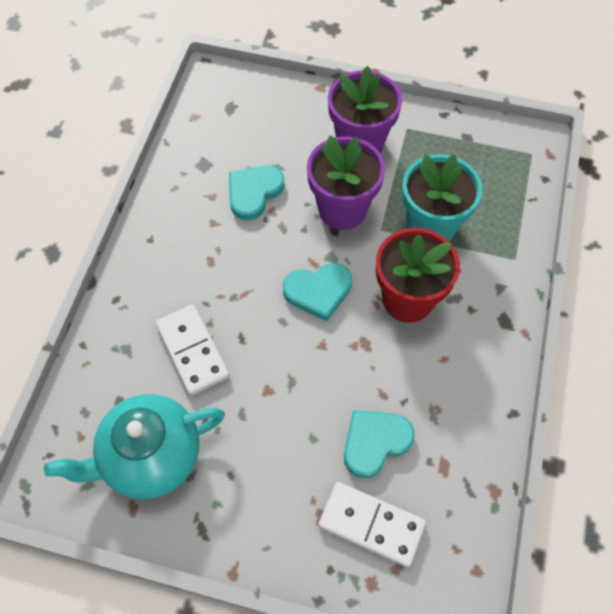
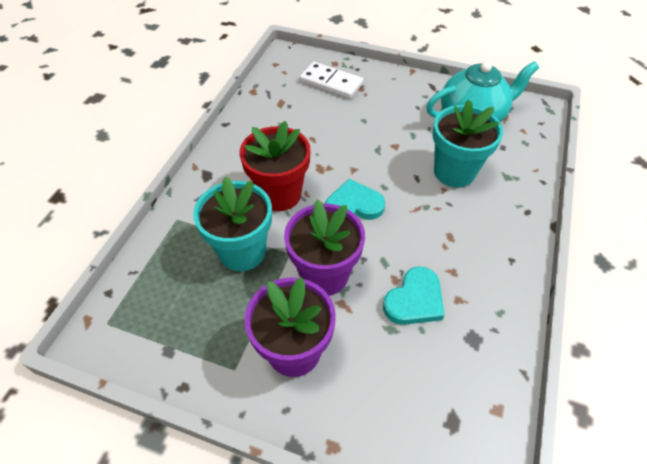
camera: 175 degrees left, 10 degrees down
white domino [155,304,230,396] -> turquoise flower pot [433,100,503,187]
turquoise heart [344,410,415,478] -> none

